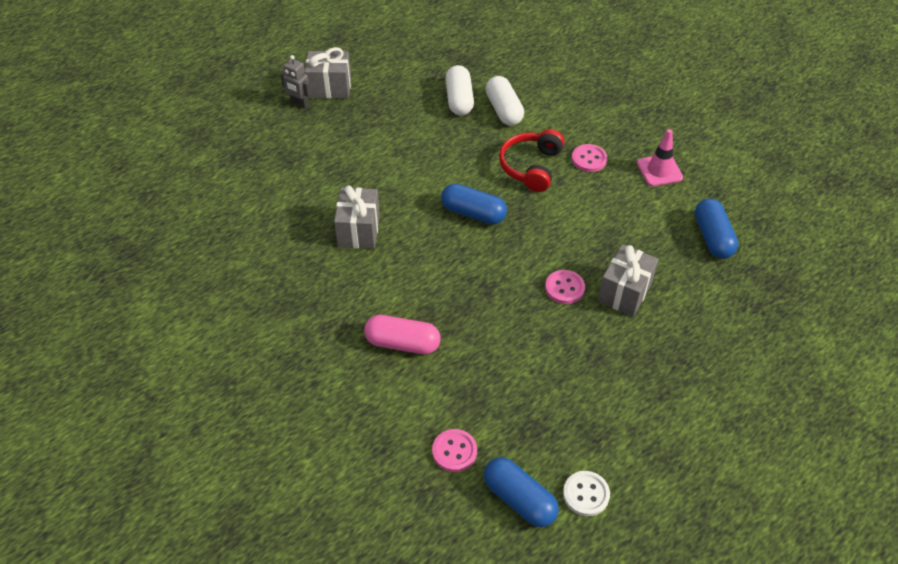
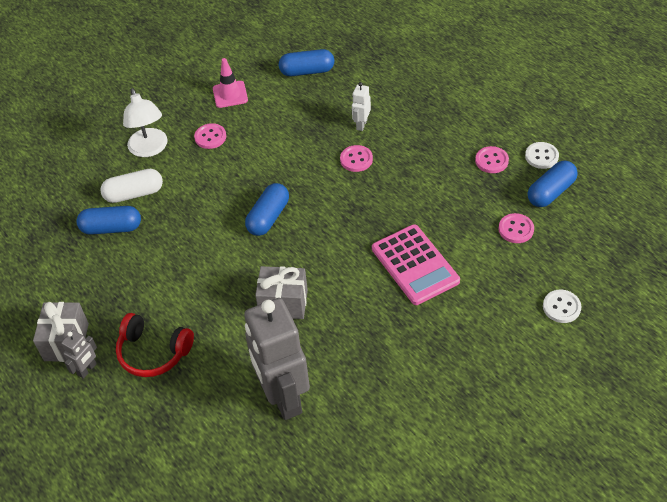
camera: 85 degrees left, 0 degrees up
pink capsule [364,315,441,354] -> pink calculator [372,224,460,305]
white capsule [445,65,474,116] -> blue capsule [76,206,141,235]
red headphones [499,129,564,192] -> red headphones moved to [116,313,194,377]
grey gift [598,244,659,317] -> white robot [352,82,371,131]
none -> white lamp [123,88,168,157]
none -> grey robot [244,298,310,420]
none -> pink button [475,146,509,173]
none -> white button [543,290,581,323]

